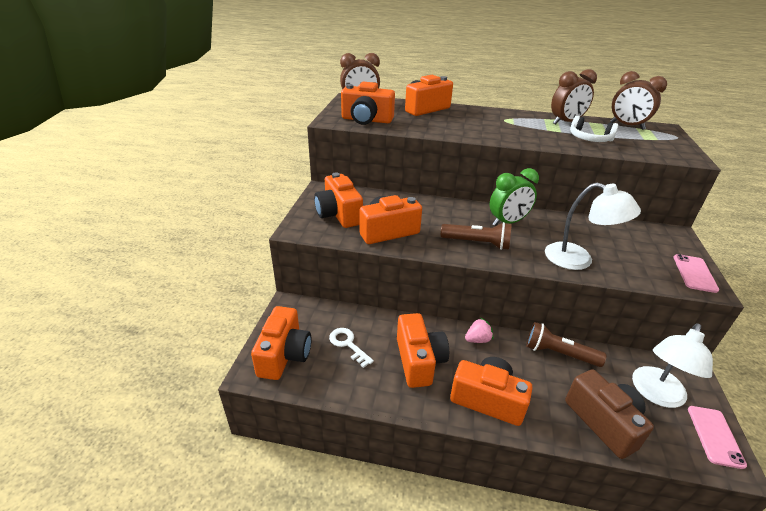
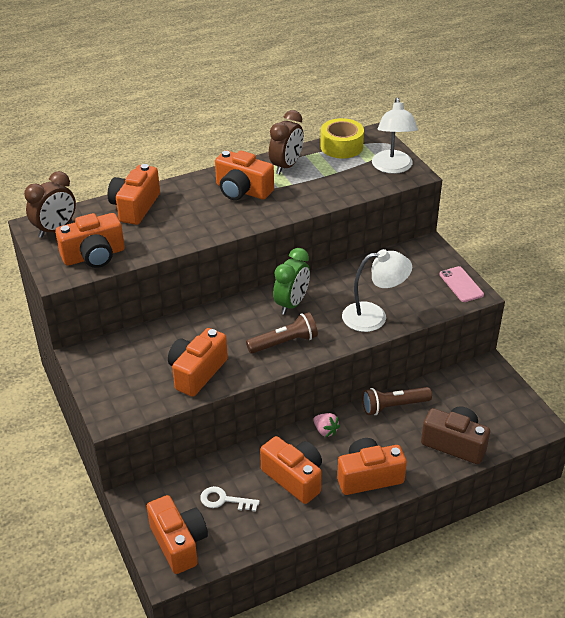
camera: 35 degrees left, 5 degrees up
orange camera [314,173,363,228] -> orange camera moved to [215,150,274,200]
pink strawberry [465,318,493,343] -> pink strawberry turned 105 degrees clockwise [313,413,340,437]
white headphones [570,116,619,142] -> none
brown clock [610,71,667,130] -> yellow tape [320,118,364,158]
white lamp [632,323,713,408] -> white lamp moved to [372,98,418,174]
pink phone [688,406,747,469] -> none

